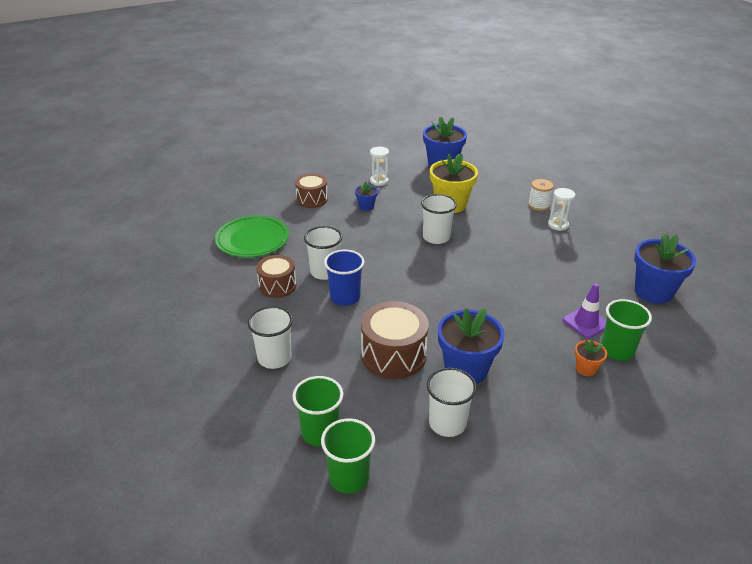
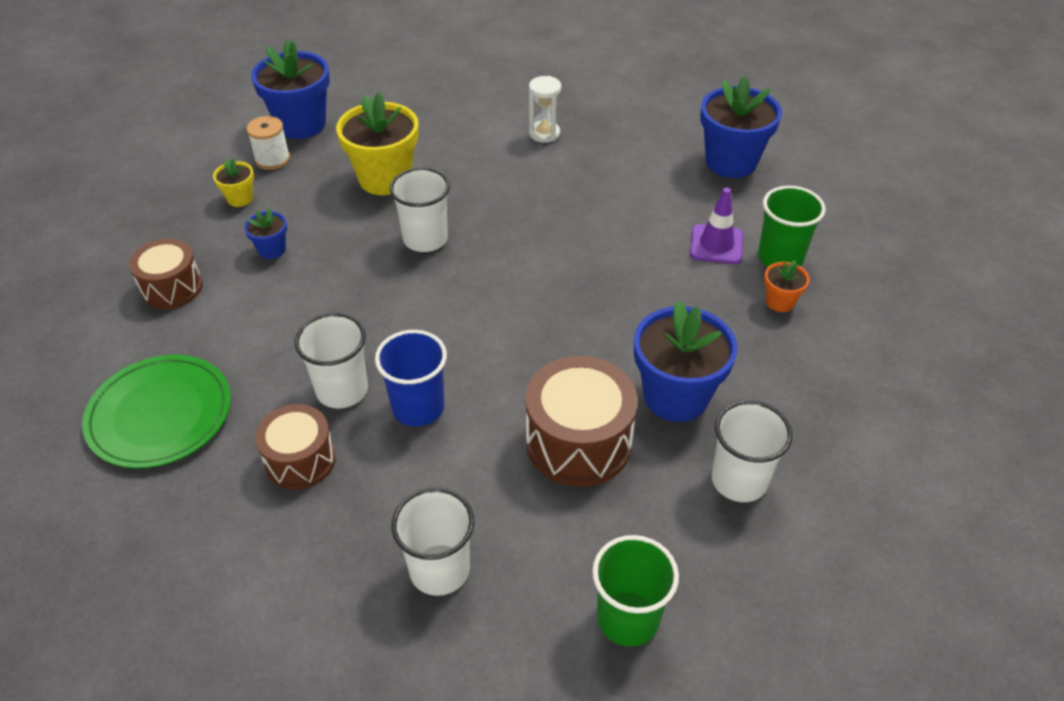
camera: 45 degrees left, 10 degrees up
green cup [321,418,375,494] -> none
white hourglass [370,147,389,186] -> yellow flower pot [213,158,254,207]
white spool [528,179,554,211] -> white spool moved to [247,116,290,170]

